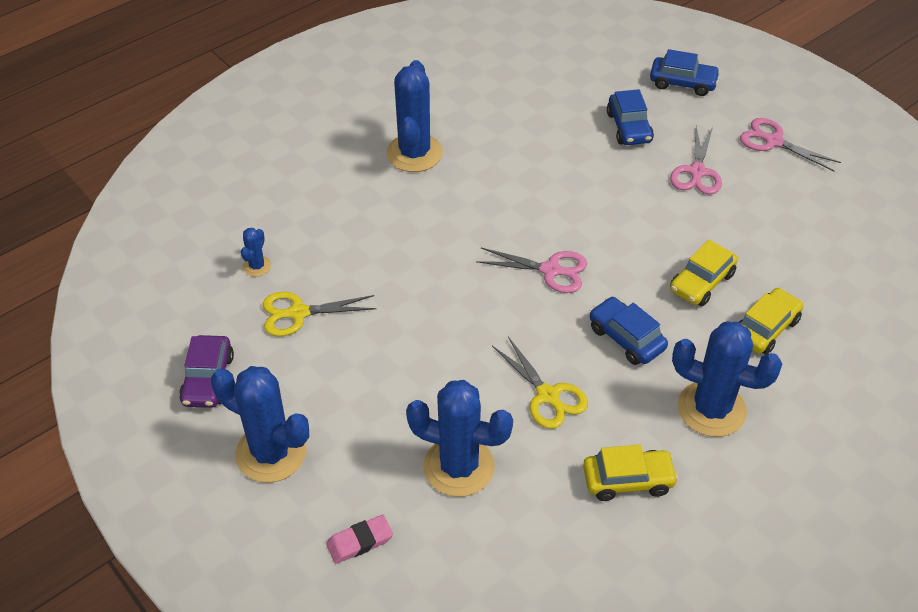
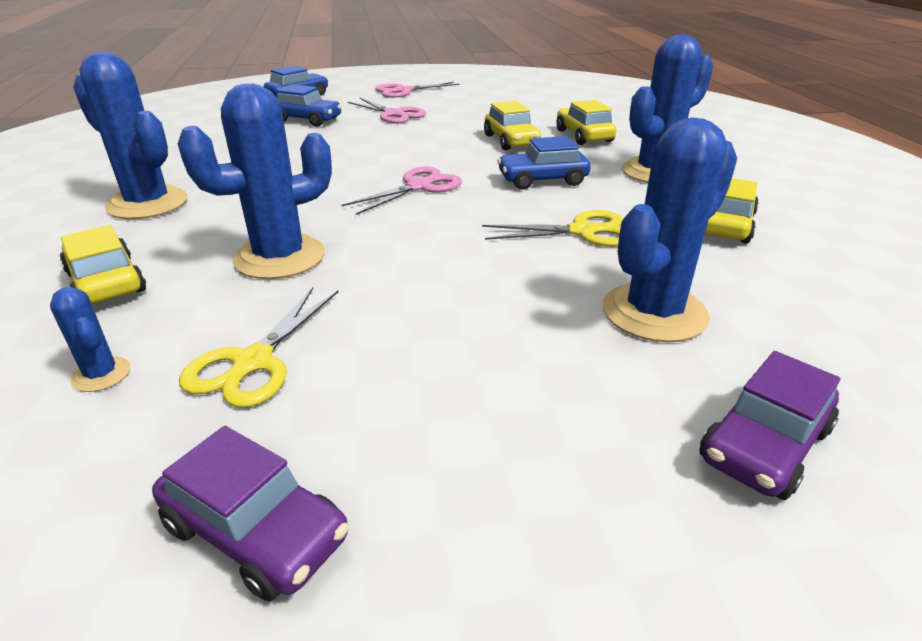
camera: 60 degrees left, 15 degrees down
blue cactus [211,366,309,483] -> blue cactus moved to [178,84,332,279]
pink eraser [326,515,393,564] -> purple car [699,351,840,500]
none -> yellow car [60,225,146,304]

